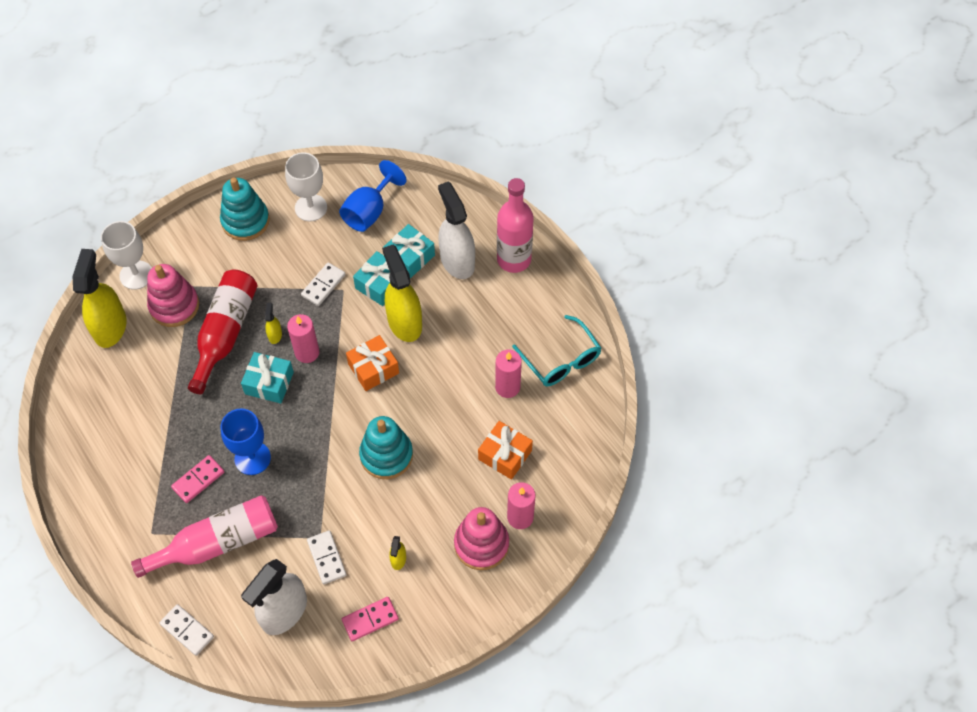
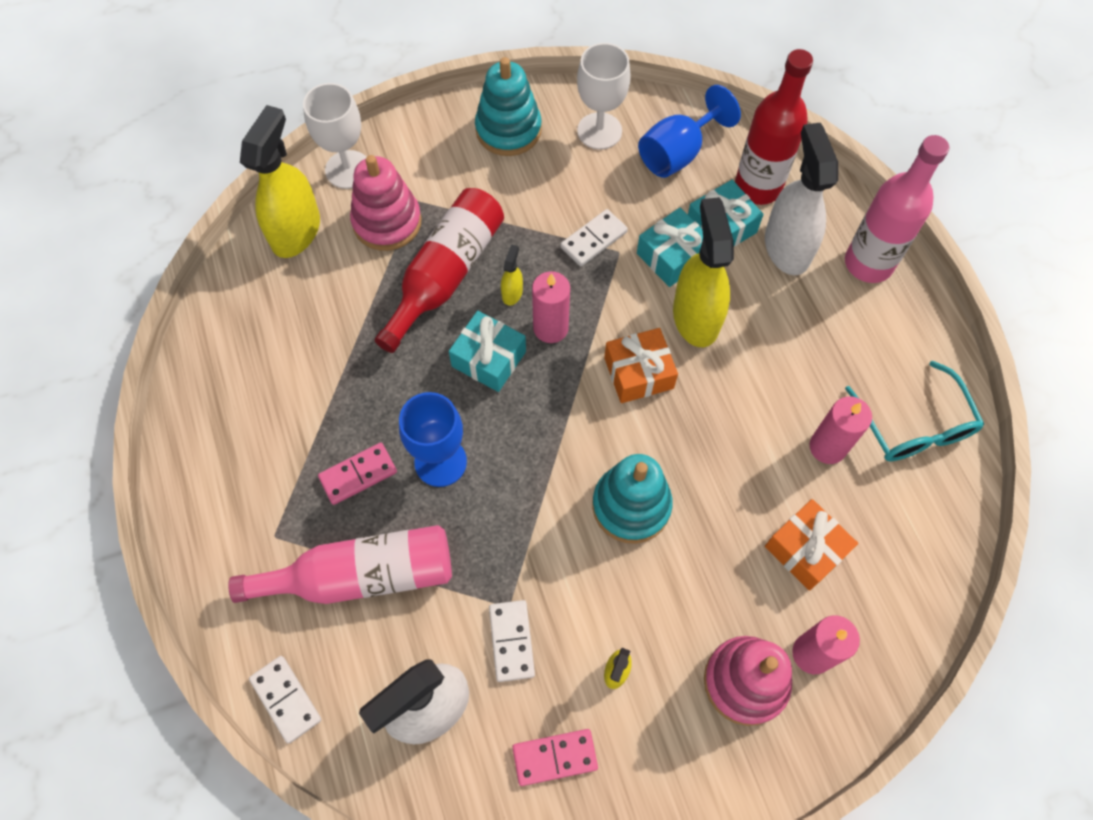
camera: 15 degrees right, 5 degrees up
none -> red bottle [735,49,813,205]

